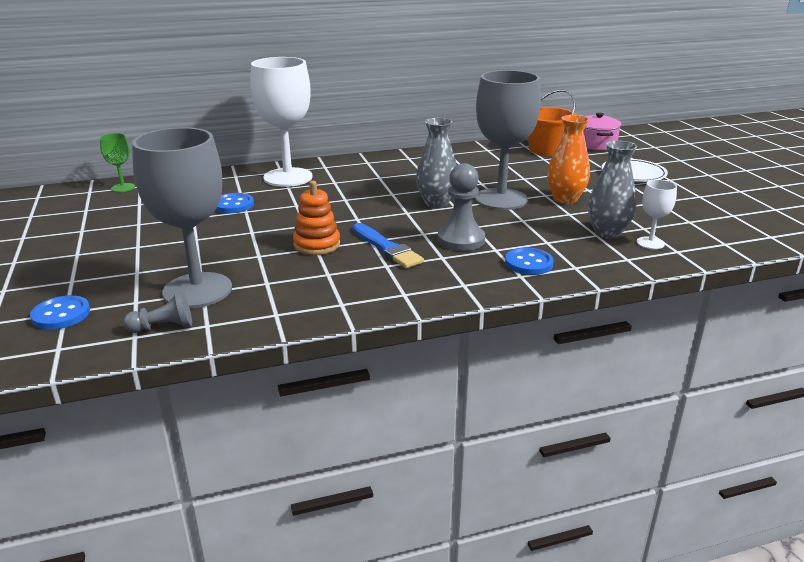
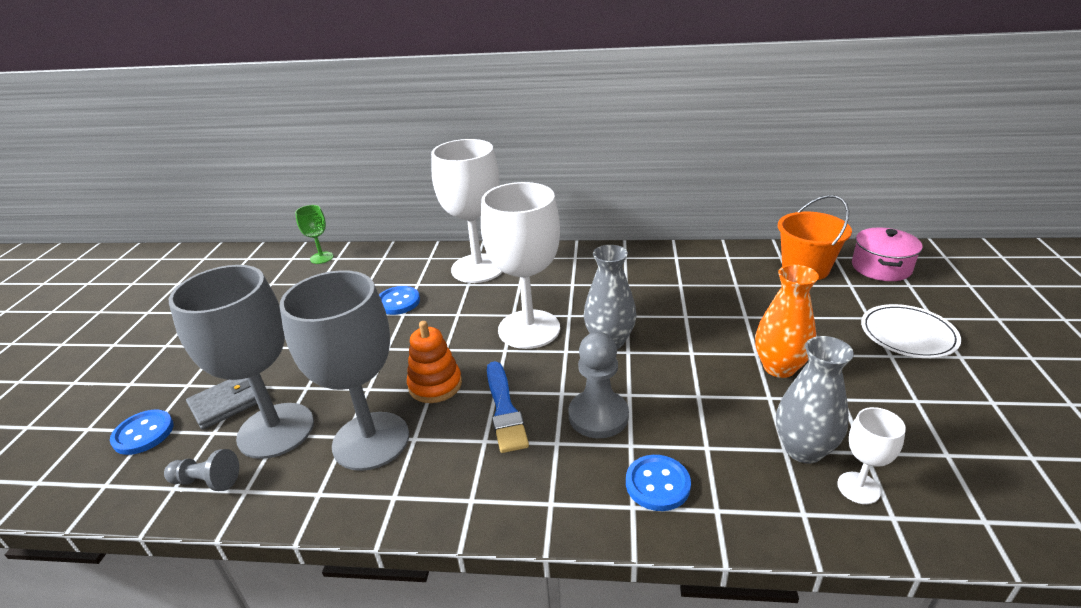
camera: 25 degrees right, 5 degrees up
grey goblet [475,70,541,210] -> grey goblet moved to [280,270,409,471]
none -> grey wallet [186,378,257,430]
none -> white goblet [481,182,560,349]

